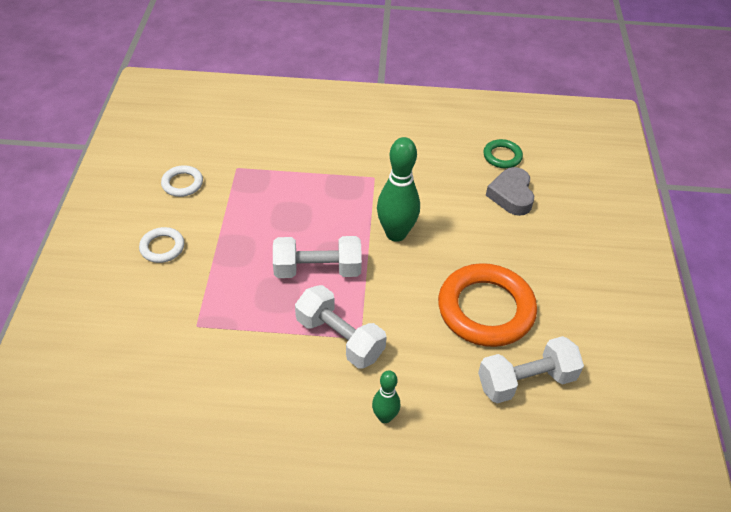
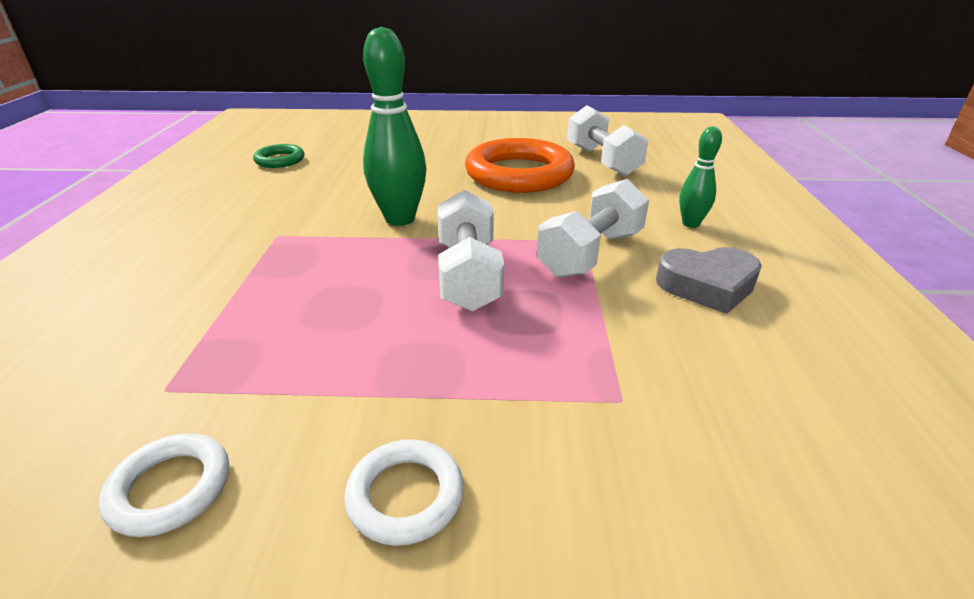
camera: 90 degrees left, 15 degrees down
grey heart [486,167,534,216] -> grey heart moved to [656,247,762,314]

